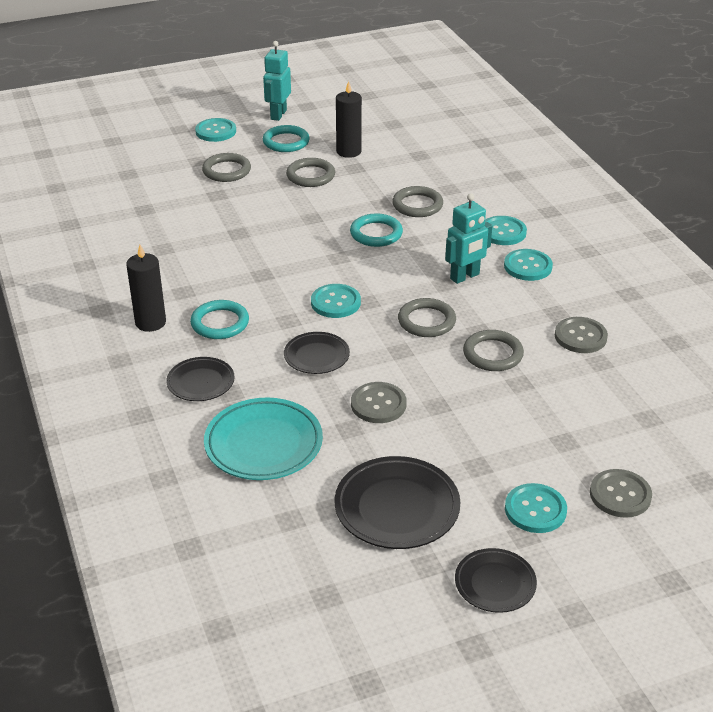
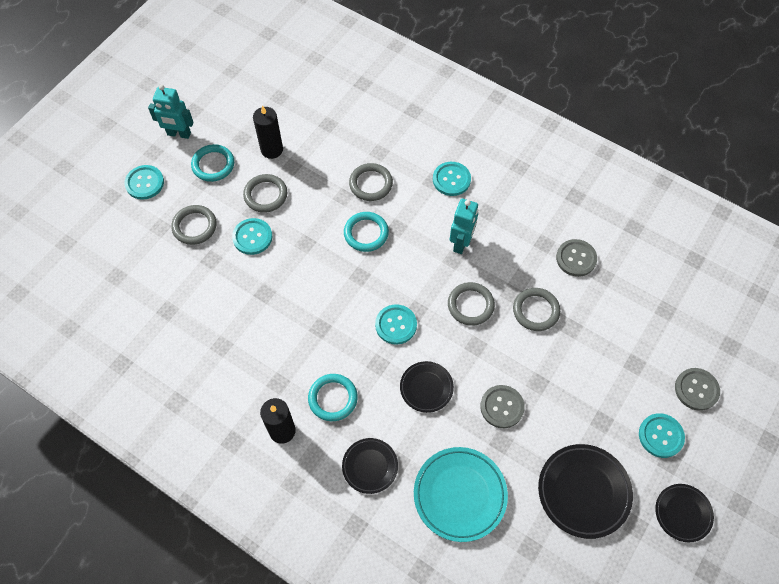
camera: 35 degrees left, 25 degrees up
turquoise robot [263,41,291,121] -> turquoise robot turned 60 degrees counterclockwise [148,84,194,139]
turquoise button [504,249,553,281] -> turquoise button moved to [232,218,272,255]

